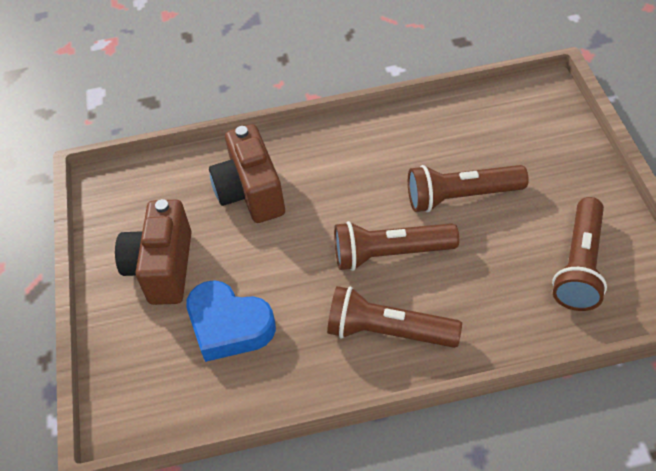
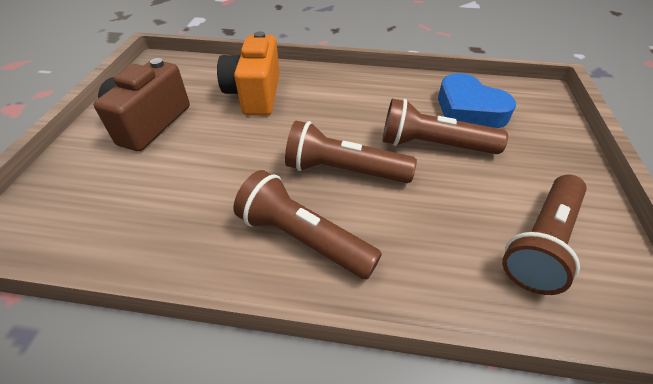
camera: 15 degrees right, 5 degrees down
blue heart [187,280,276,362] -> blue heart moved to [438,73,516,128]
brown camera [209,124,285,223] -> orange camera [217,31,280,115]

